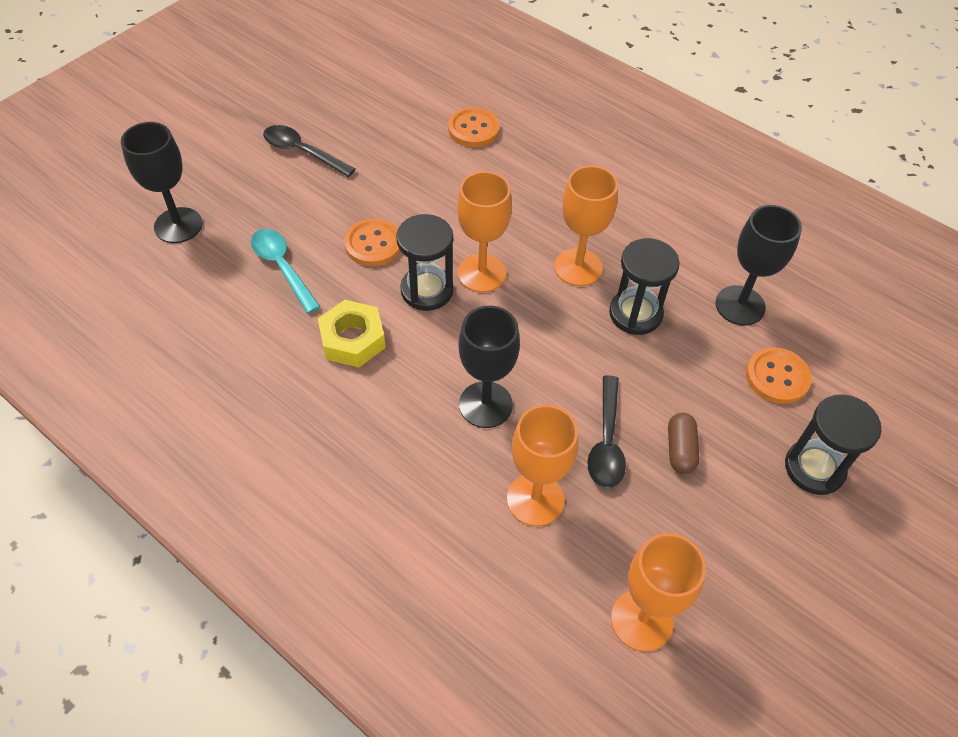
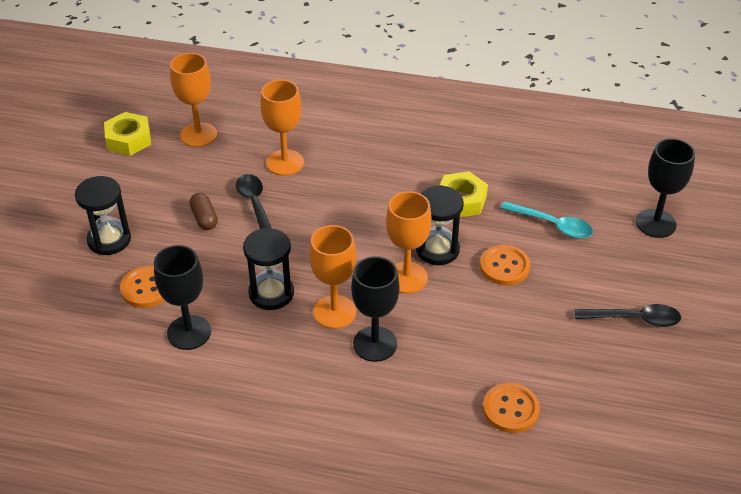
camera: 155 degrees right, 10 degrees down
black goblet [459,306,520,428] -> black goblet moved to [351,256,400,362]
none -> yellow nut [104,112,151,156]

